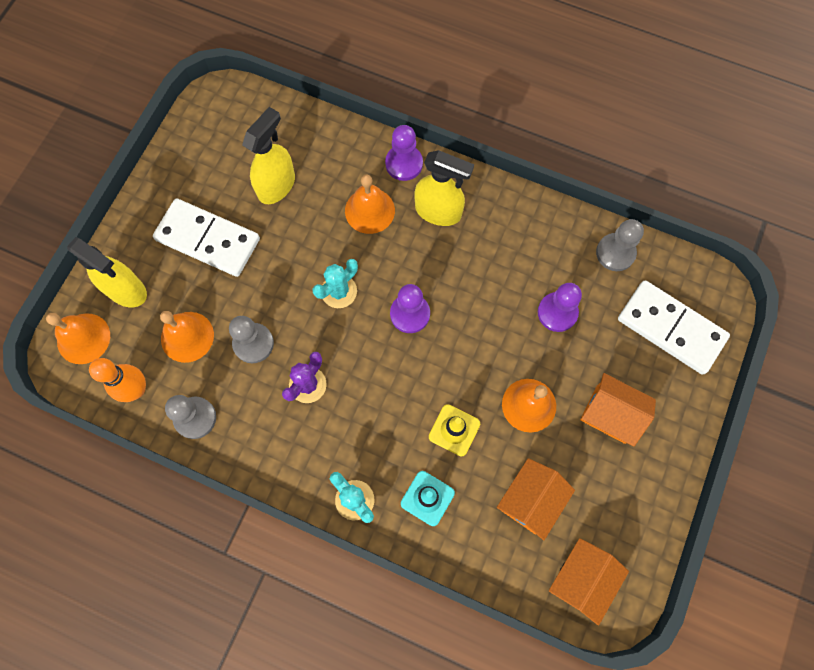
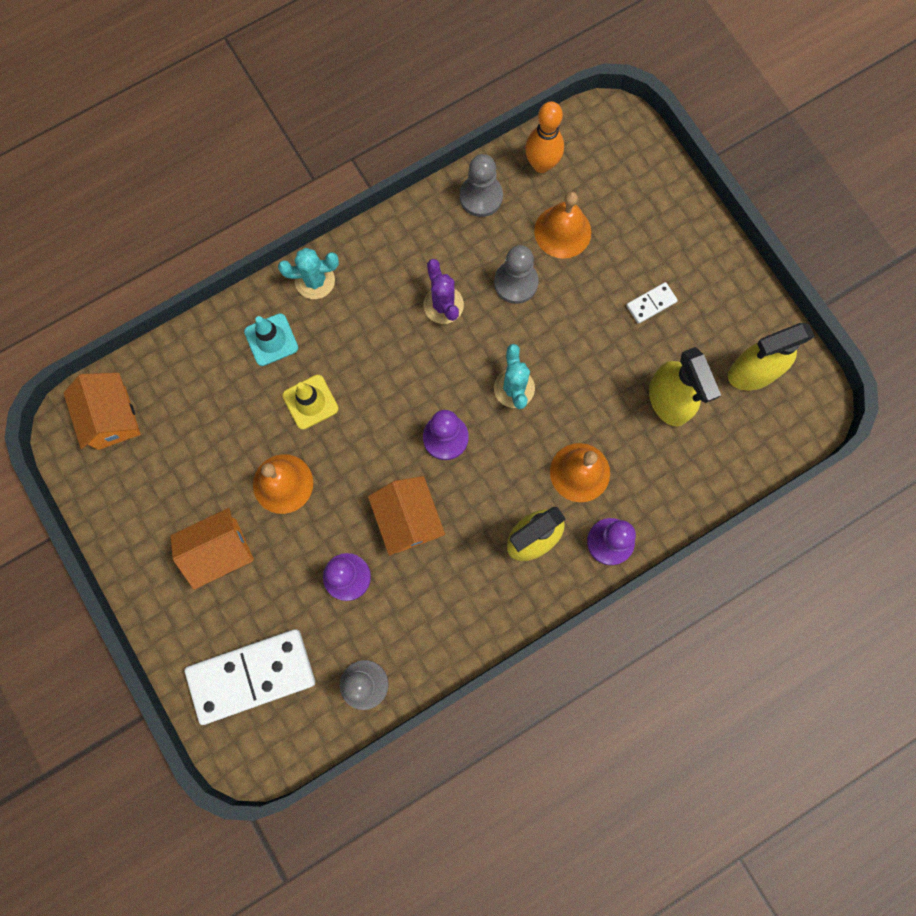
camera: 125 degrees right, 5 degrees up
orange bell [46,313,110,364] -> none
yellow spray bottle [67,237,147,307] -> yellow spray bottle moved to [728,323,815,390]
white domino [153,198,260,277] -> white domino [626,282,678,324], size x0.43
orange house [497,458,575,540] -> orange house moved to [368,476,445,556]

